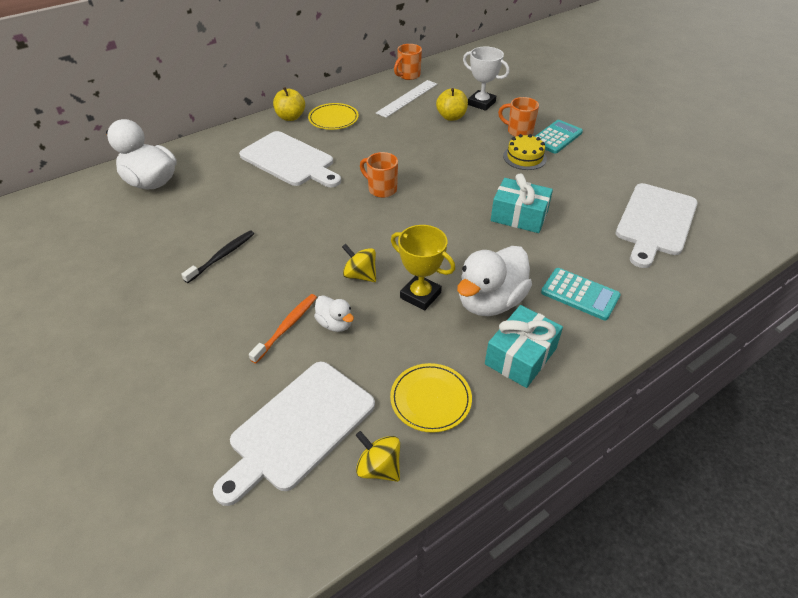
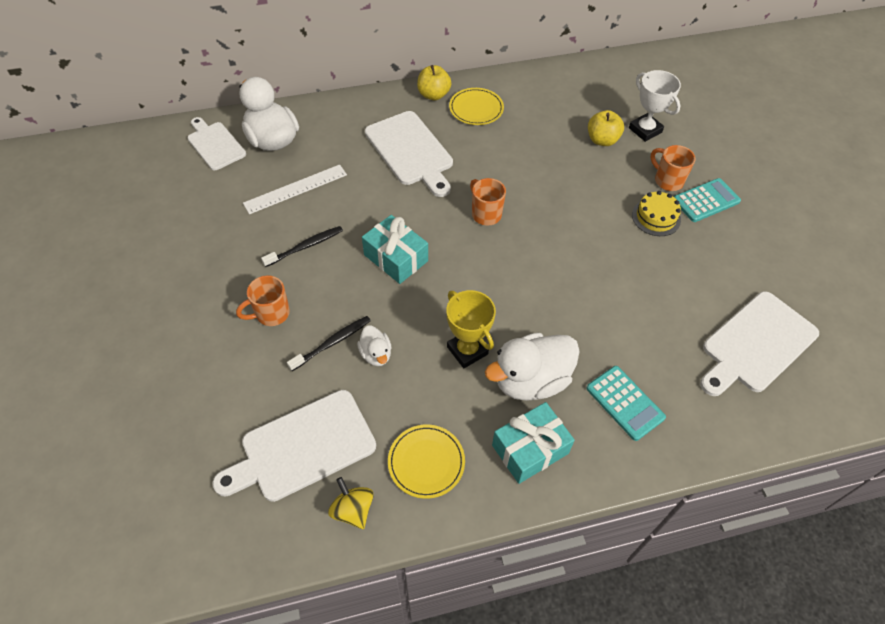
camera: 20 degrees right, 10 degrees up
orange toothbrush [249,294,317,363] -> black toothbrush [287,316,371,371]
yellow spinning top [342,244,376,282] -> none
white ruler [376,80,437,118] -> white ruler moved to [243,164,347,214]
orange mug [394,44,422,80] -> orange mug moved to [236,275,290,326]
turquoise gift [491,173,553,233] -> turquoise gift moved to [362,215,428,284]
none -> white cutting board [188,117,246,170]

